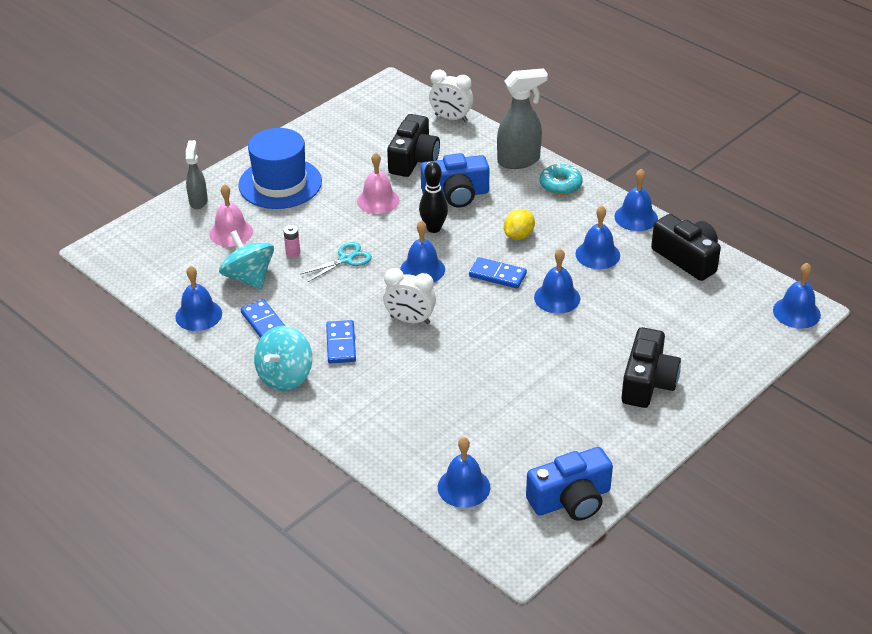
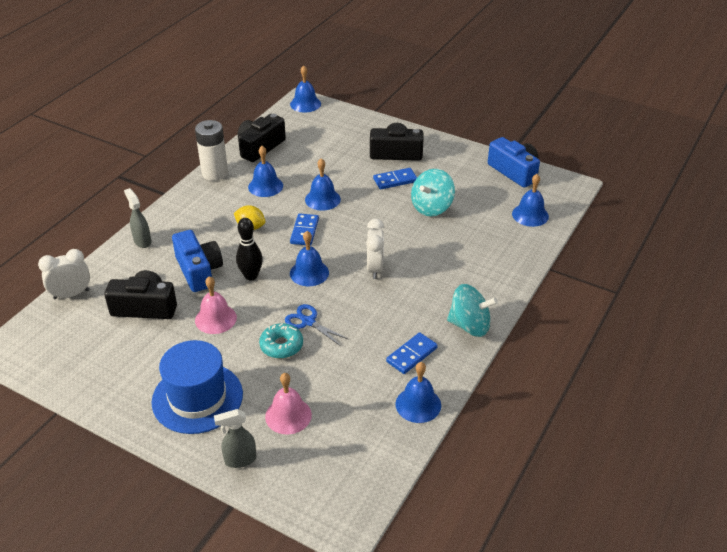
camera: 105 degrees left, 0 degrees up
turquoise spinning top [219,230,274,289] -> turquoise spinning top moved to [411,169,455,216]
pink battery [283,225,300,257] -> none
turquoise scissors [300,242,372,282] -> blue scissors [285,304,348,346]
blue domino [326,320,356,363] -> blue domino moved to [373,168,417,190]
white clock [429,70,473,122] -> white clock turned 120 degrees counterclockwise [38,249,90,299]
grey spray bottle [497,68,548,169] -> grey spray bottle [124,188,151,248], size x0.62
turquoise donut [540,164,583,195] -> turquoise donut moved to [259,323,303,359]
blue bell [614,169,658,231] -> white battery [195,120,228,181]

